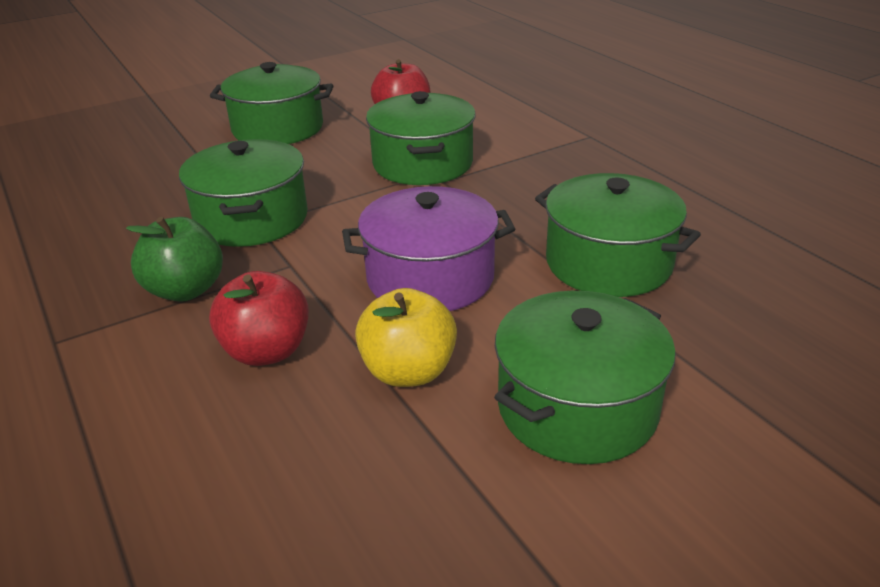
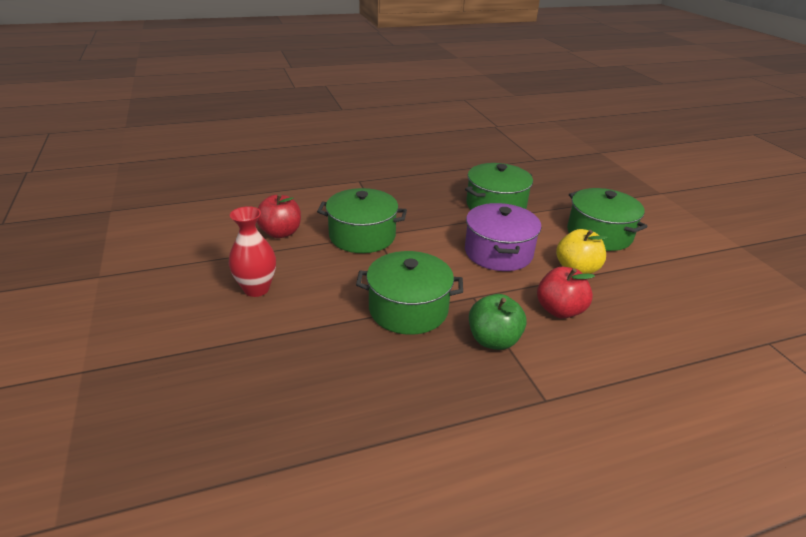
camera: 80 degrees left, 0 degrees up
green pot [210,62,333,144] -> red vase [229,206,276,297]

